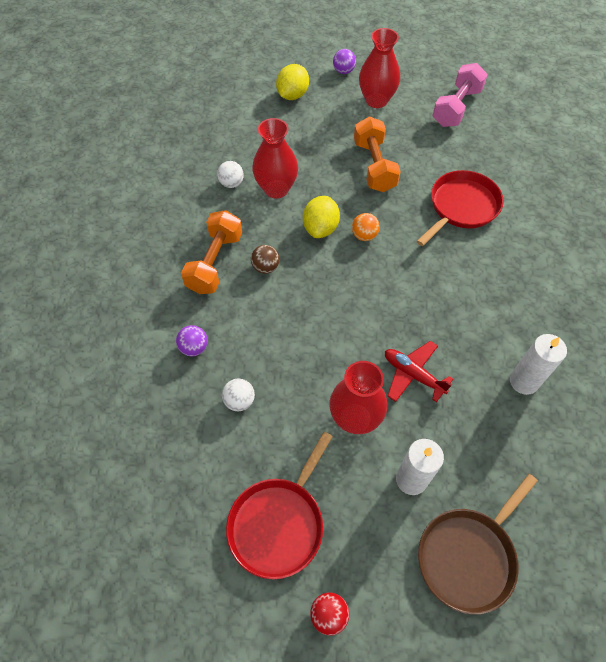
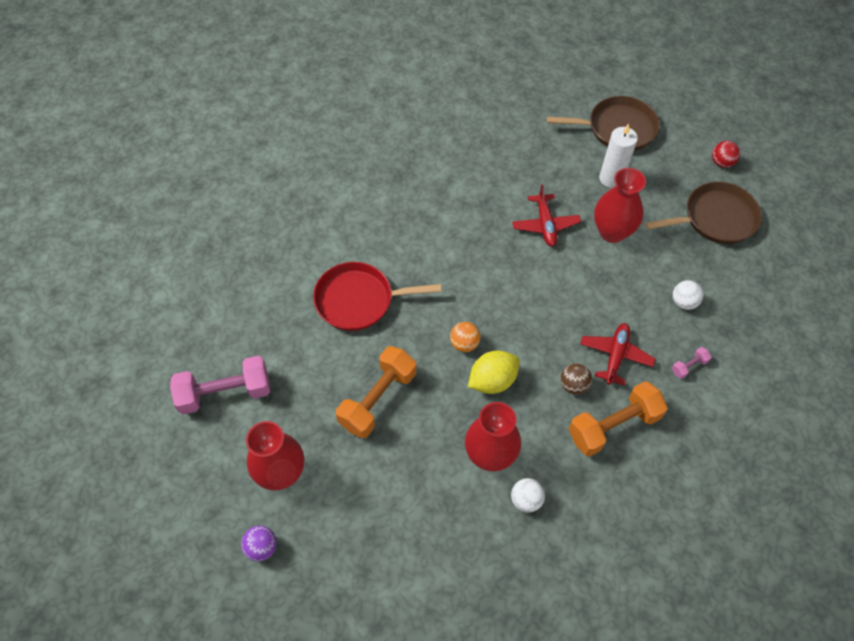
camera: 135 degrees left, 0 degrees up
purple ball [176,325,208,356] -> pink dumbbell [672,347,711,379]
red pan [226,432,333,579] -> brown pan [645,182,762,244]
yellow lemon [276,64,309,100] -> none
white candle [510,334,567,395] -> none
none -> red plane [580,323,655,385]

